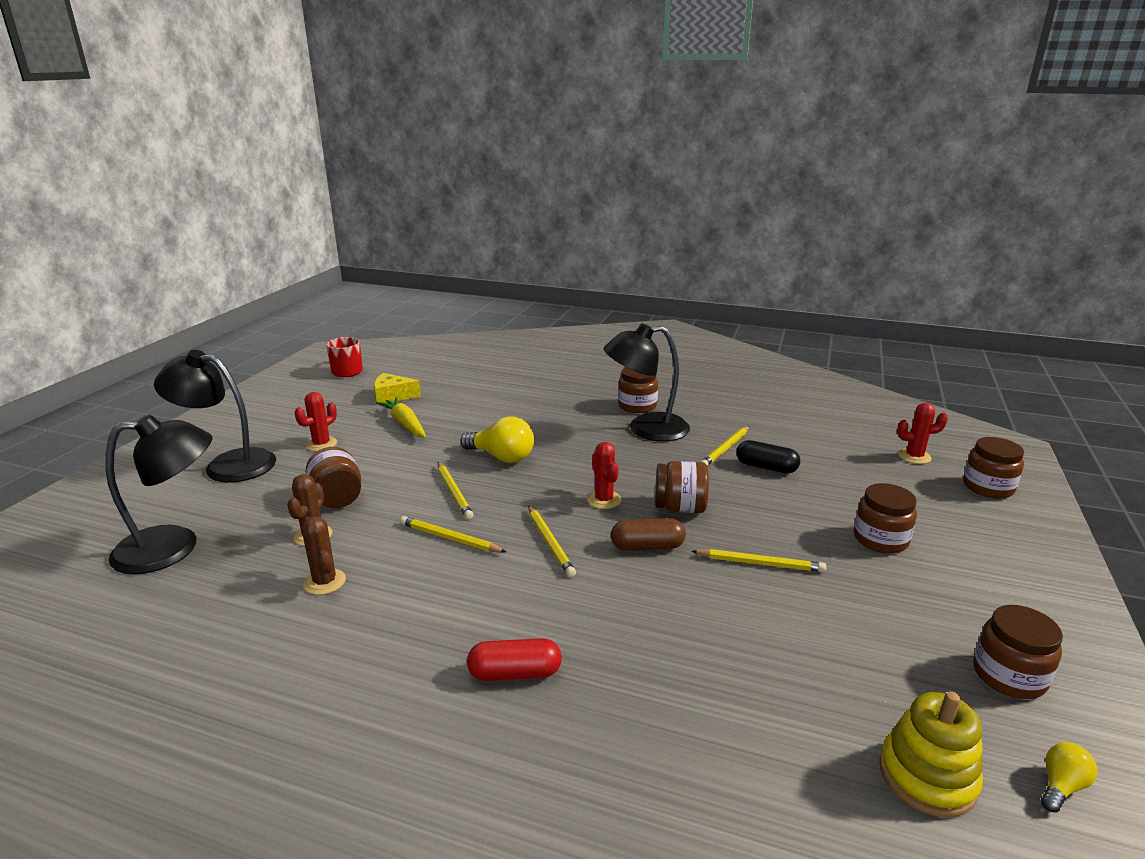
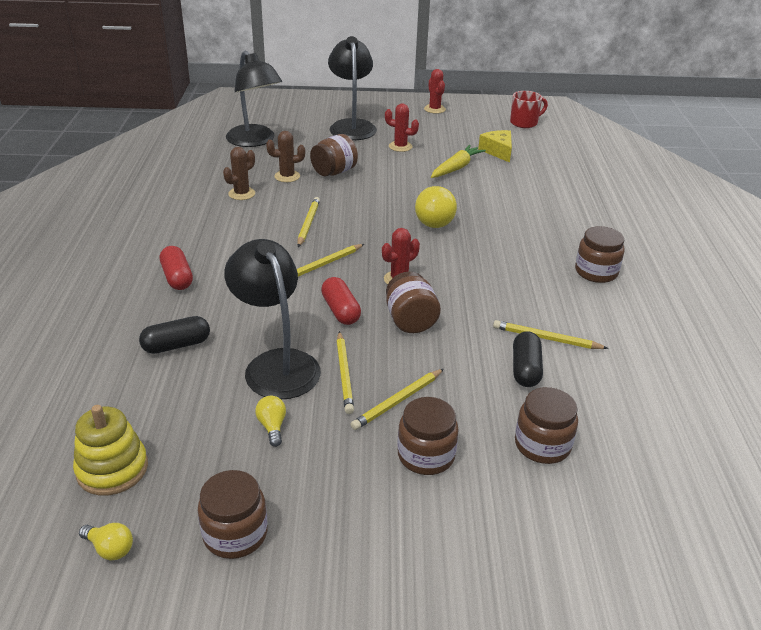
camera: 70 degrees right, 10 degrees up
yellow pencil [438,462,474,519] -> yellow pencil moved to [350,369,444,430]
black lamp [604,323,690,442] -> black lamp moved to [224,239,321,399]
brown capsule [611,518,686,551] -> red capsule [321,277,361,325]
red cactus [897,403,948,464] -> red cactus moved to [424,69,446,114]
brown jar [963,437,1024,498] -> brown jar moved to [515,387,578,464]
none -> black capsule [139,316,210,354]
none -> yellow light bulb [255,396,286,447]

